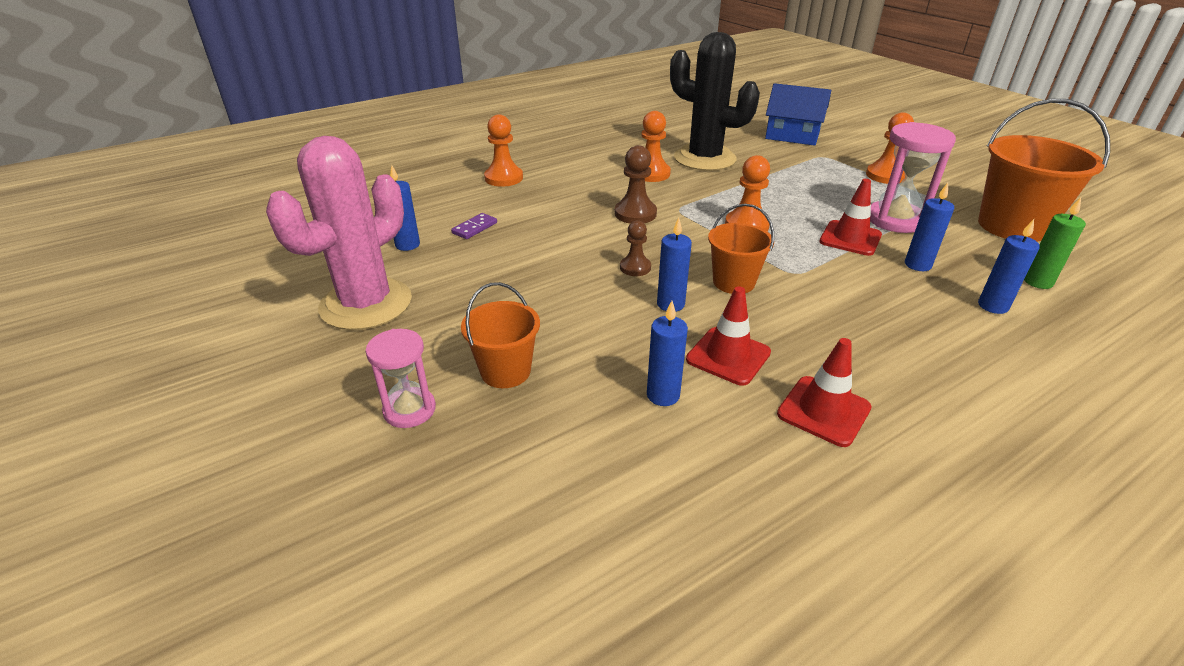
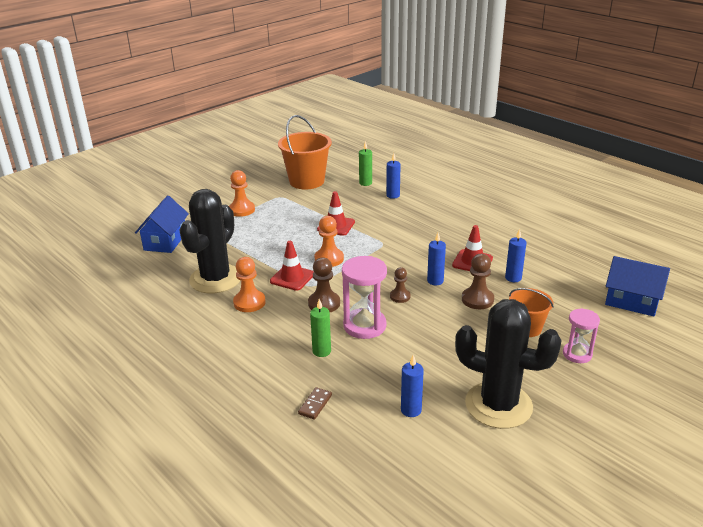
camera: 100 degrees left, 5 degrees down
pink cactus [266,136,412,330] -> black cactus [455,299,562,429]
purple domino [451,213,497,239] -> none
orange pawn [484,114,523,187] -> none
orange bucket [708,204,774,294] -> none
red traffic cone [777,338,872,447] -> red traffic cone moved to [270,241,314,291]
pink hourglass [870,122,956,233] -> pink hourglass moved to [342,256,387,339]
blue candle [905,183,954,271] -> none
none -> brown domino [298,387,332,419]
none -> green candle [310,299,331,357]
none -> brown pawn [462,254,494,309]
none -> blue house [605,256,670,317]

